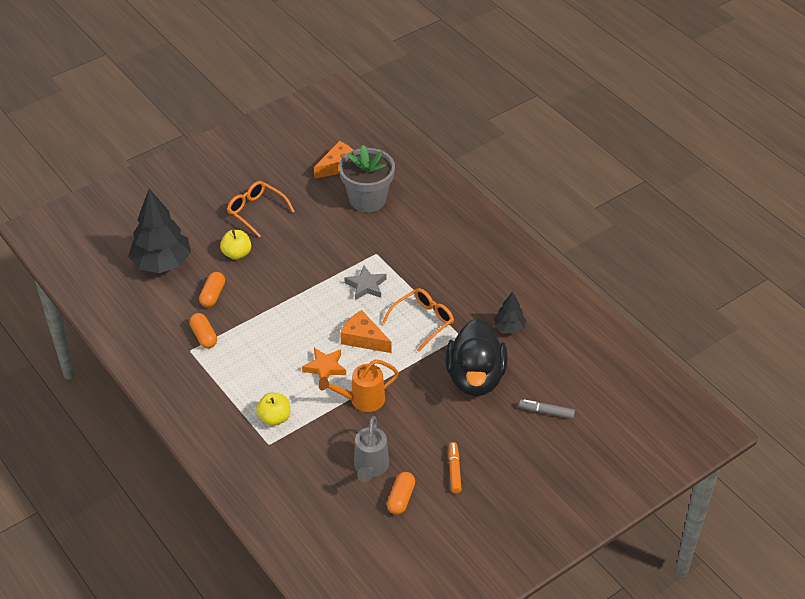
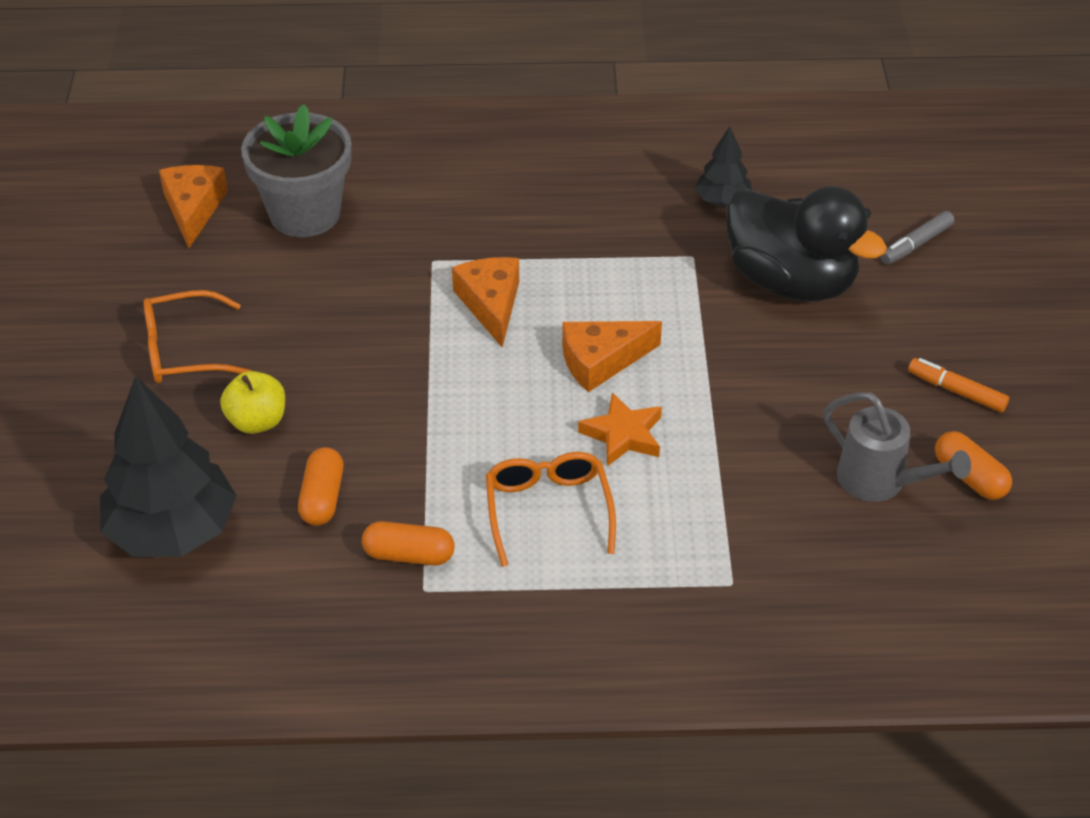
camera: 55 degrees left, 0 degrees up
orange capsule [199,272,225,307] -> orange capsule turned 45 degrees clockwise [298,447,344,526]
yellow apple [256,393,290,426] -> none
orange watering can [318,359,399,412] -> none
grey star [345,266,386,300] -> orange cheese [452,257,519,347]
orange glasses [382,288,454,352] -> orange glasses moved to [486,452,616,567]

